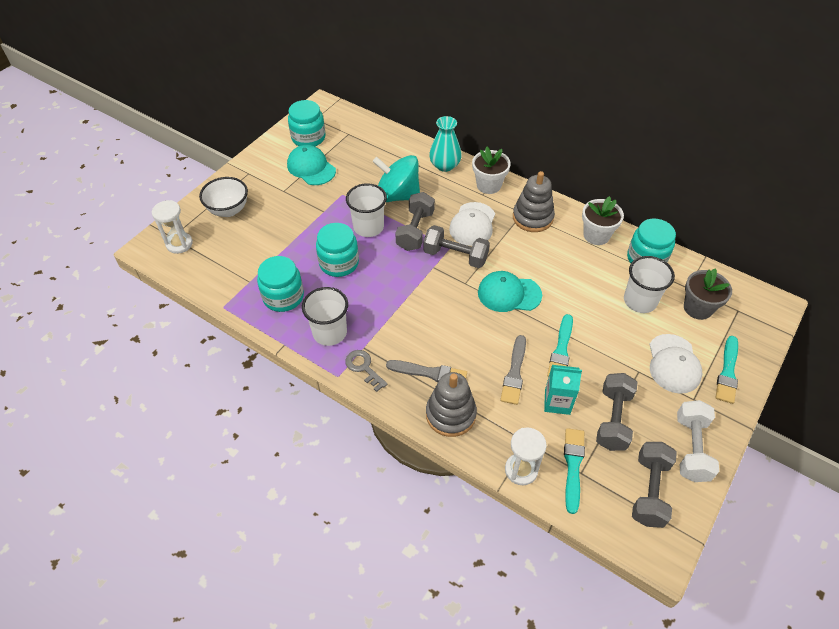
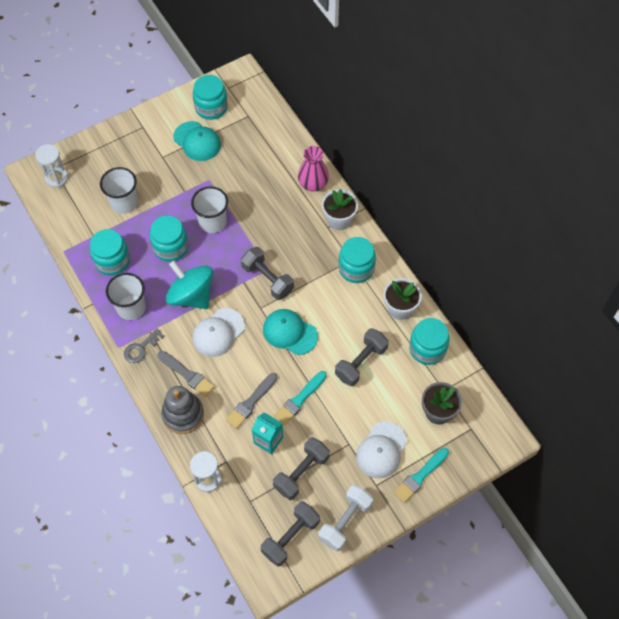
camera: 25 degrees right, 10 degrees up
white bowl [199,177,248,217] -> none
turquoise cap [287,145,336,185] -> turquoise cap turned 150 degrees clockwise [173,121,221,161]
grey key [345,350,388,392] -> grey key turned 120 degrees counterclockwise [124,329,164,363]
turquoise spinning top [372,155,420,202] -> turquoise spinning top moved to [166,261,213,309]
grey dumbbell [395,192,435,251] -> grey dumbbell moved to [335,328,389,386]
turquoise vase [429,116,462,172] -> pink vase [298,146,329,191]
white cap [449,202,495,246] -> white cap moved to [193,308,245,357]
grey stacking toy [513,171,555,232] -> turquoise jar [338,237,376,283]
turquoise brush [564,428,585,514] -> none
white cup [624,256,675,313] -> white cup moved to [100,167,138,214]

